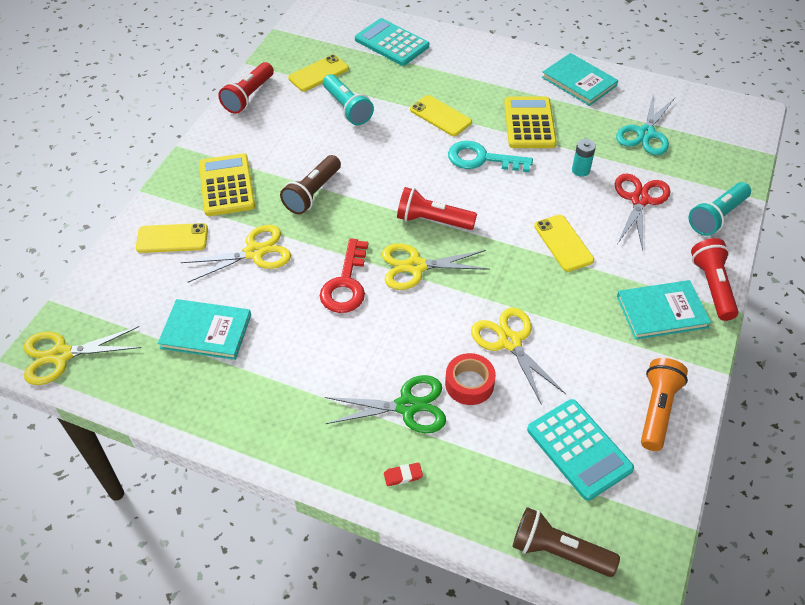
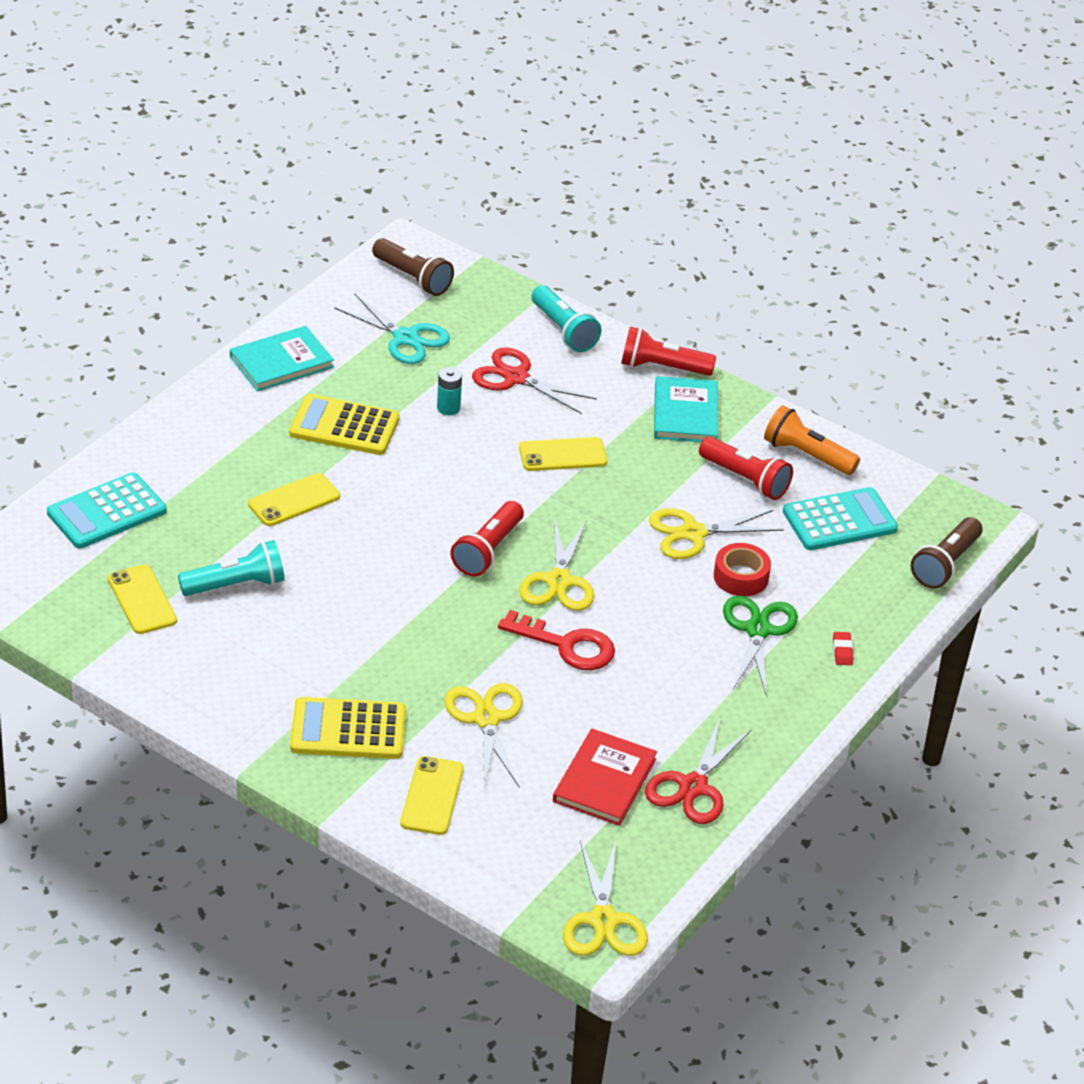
camera: 80 degrees left, 10 degrees down
turquoise book [158,299,251,360] -> red book [553,729,657,826]
red flashlight [218,62,274,114] -> red flashlight moved to [699,437,793,500]
brown flashlight [280,155,341,215] -> brown flashlight moved to [372,238,454,296]
turquoise key [448,141,533,172] -> none
none -> red scissors [645,719,752,824]

